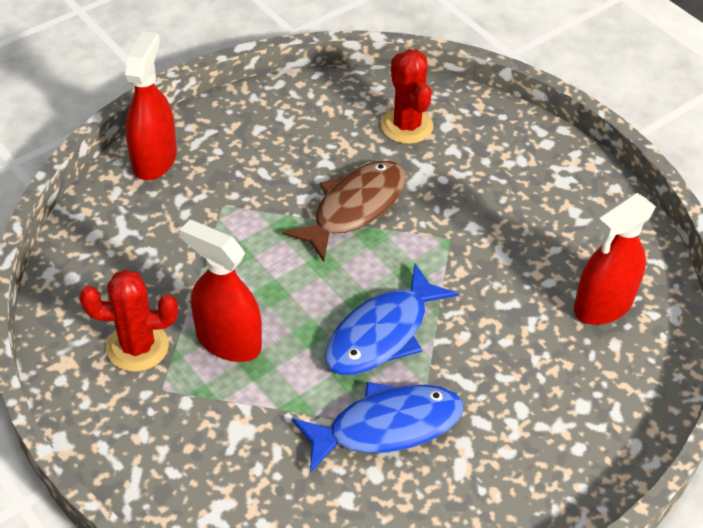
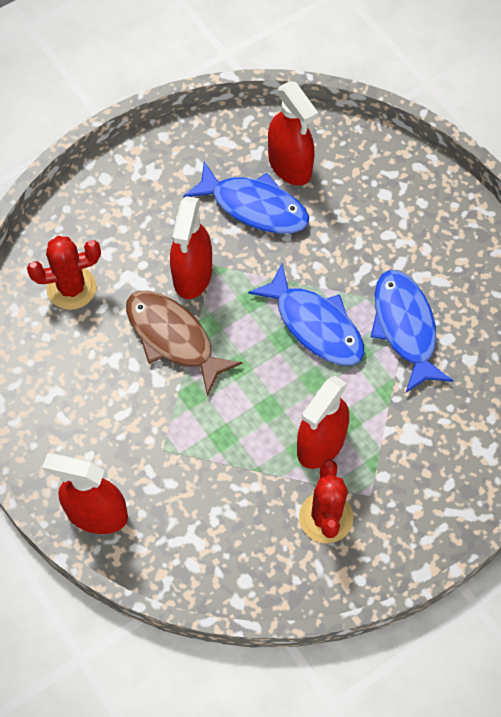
camera: 85 degrees left, 15 degrees up
none -> red spray bottle [170,196,212,299]
none -> blue fish [183,161,309,234]

